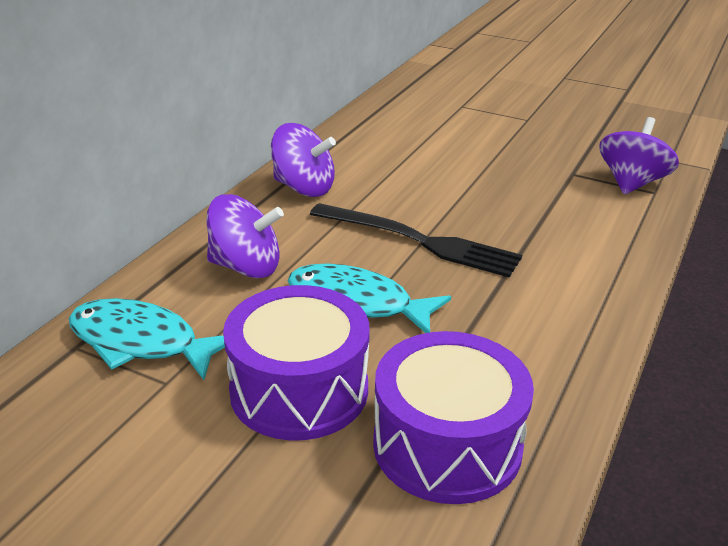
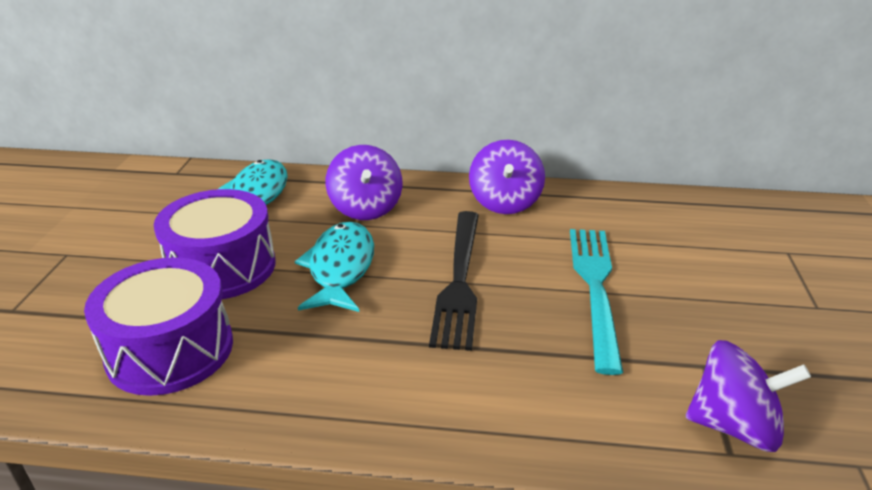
camera: 70 degrees right, 0 degrees up
none -> turquoise fork [570,229,623,375]

